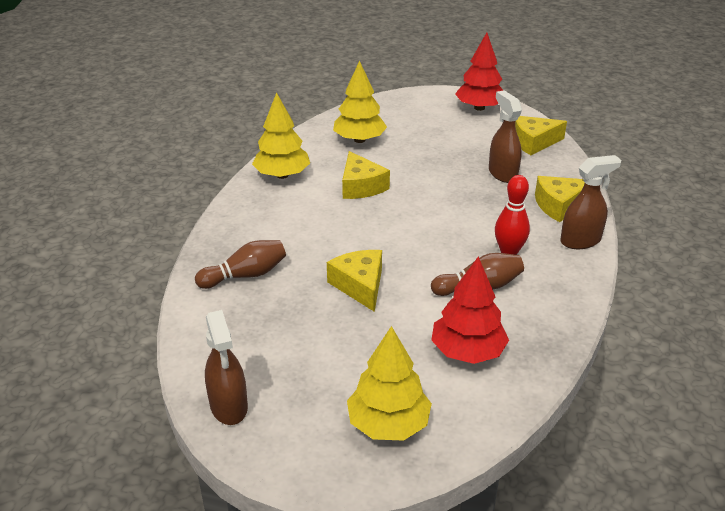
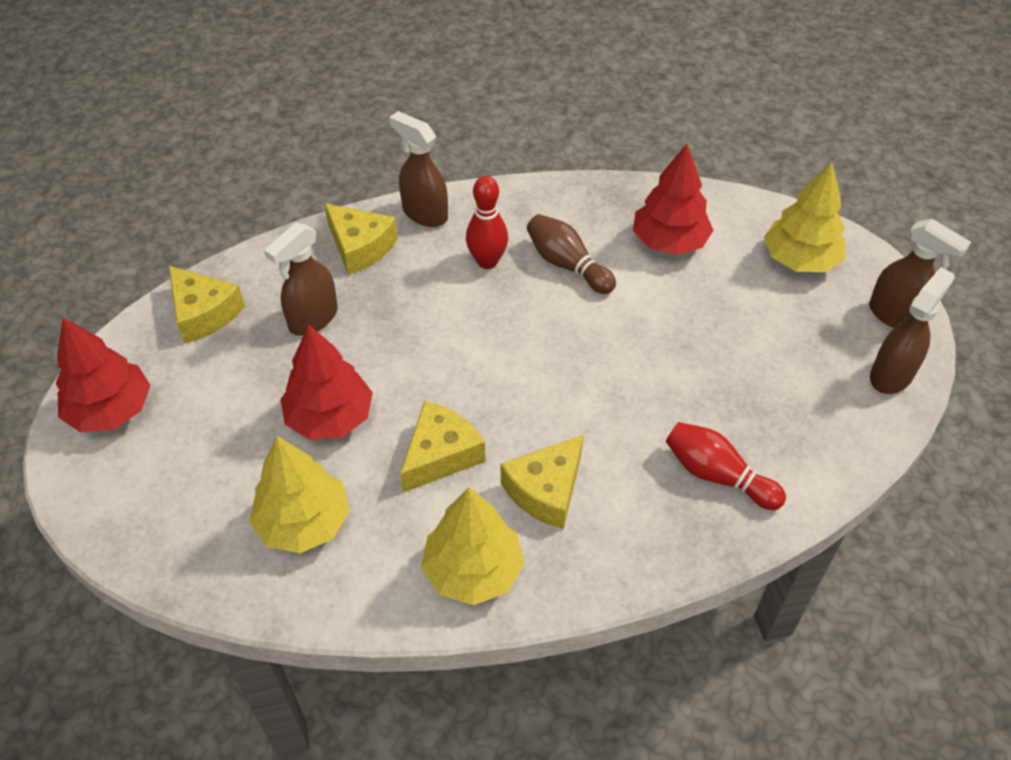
camera: 120 degrees left, 15 degrees up
brown bowling pin [195,240,286,289] -> red bowling pin [666,422,786,510]
yellow cheese [327,250,382,312] -> yellow cheese moved to [501,435,584,529]
none -> red tree [281,325,373,440]
none -> brown spray bottle [869,219,971,328]

